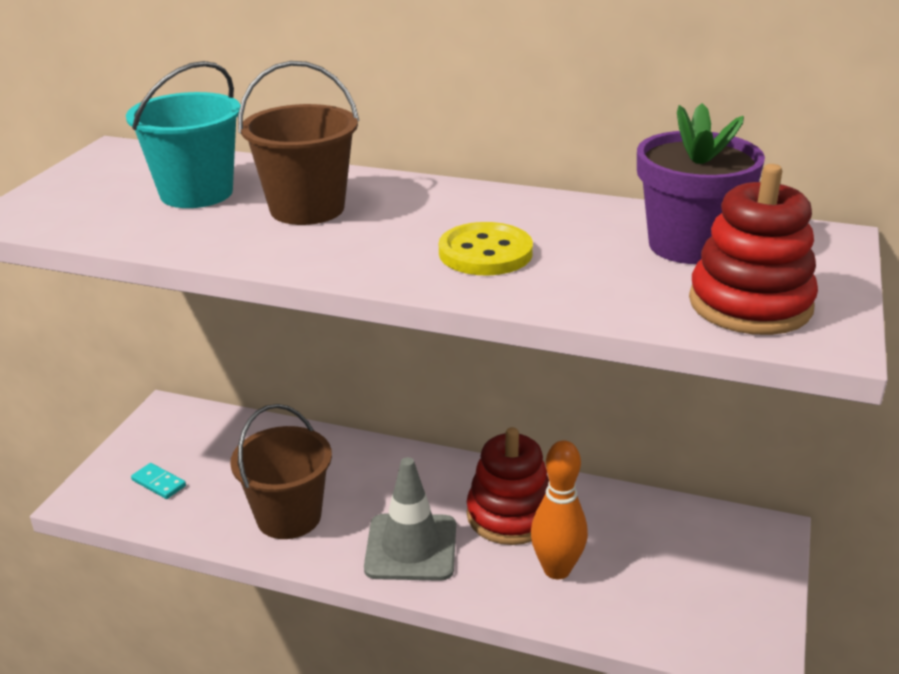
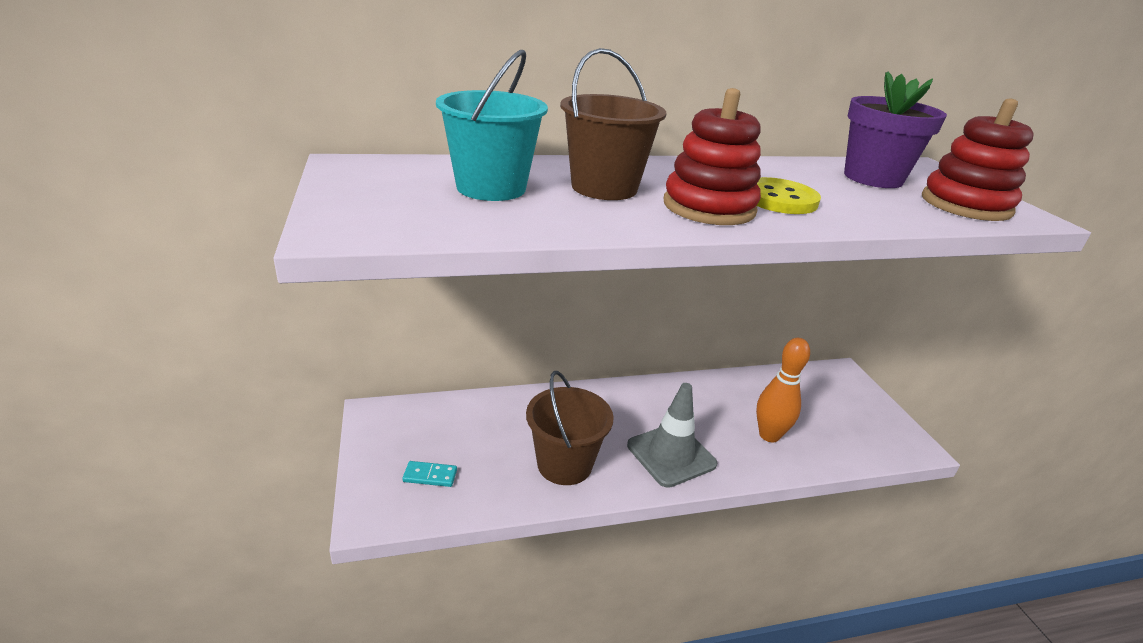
camera: 35 degrees left, 0 degrees up
red stacking toy [467,427,549,545] -> red stacking toy moved to [664,88,761,225]

